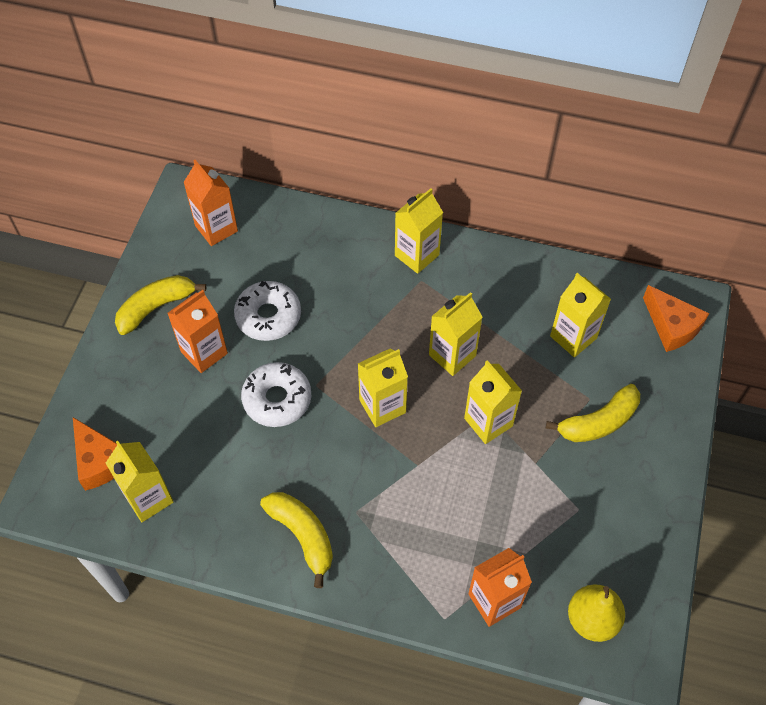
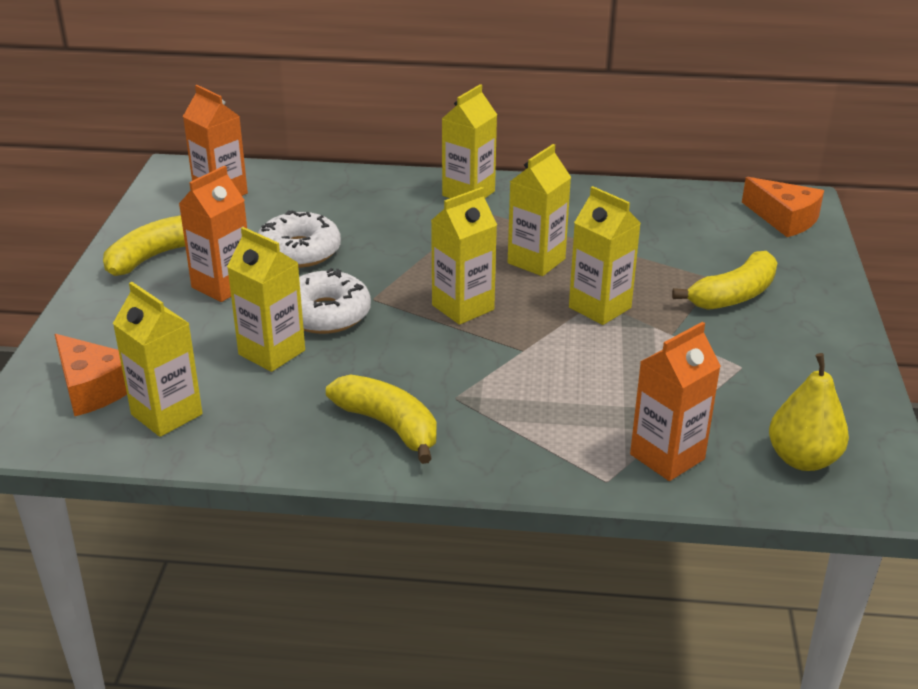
camera: 10 degrees left, 25 degrees down
yellow carton [550,273,611,357] -> yellow carton moved to [227,227,305,372]

